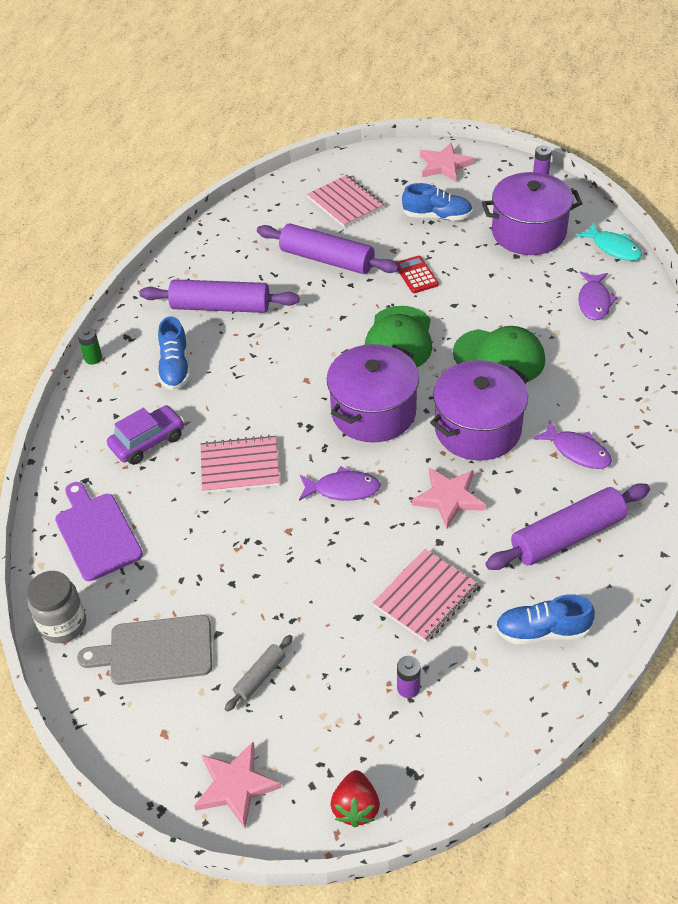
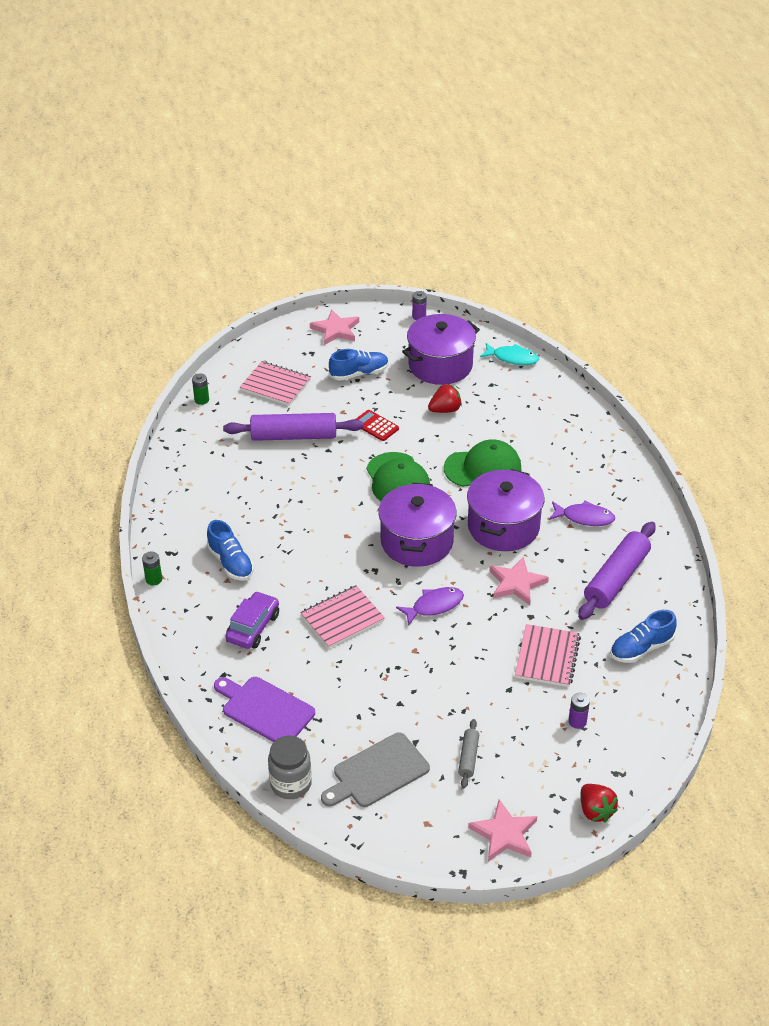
camera: 30 degrees left, 5 degrees down
purple rolling pin [139,279,299,313] -> none
purple fish [578,272,618,320] -> none
none -> green battery [192,373,209,405]
none -> red strawberry [428,384,462,413]

